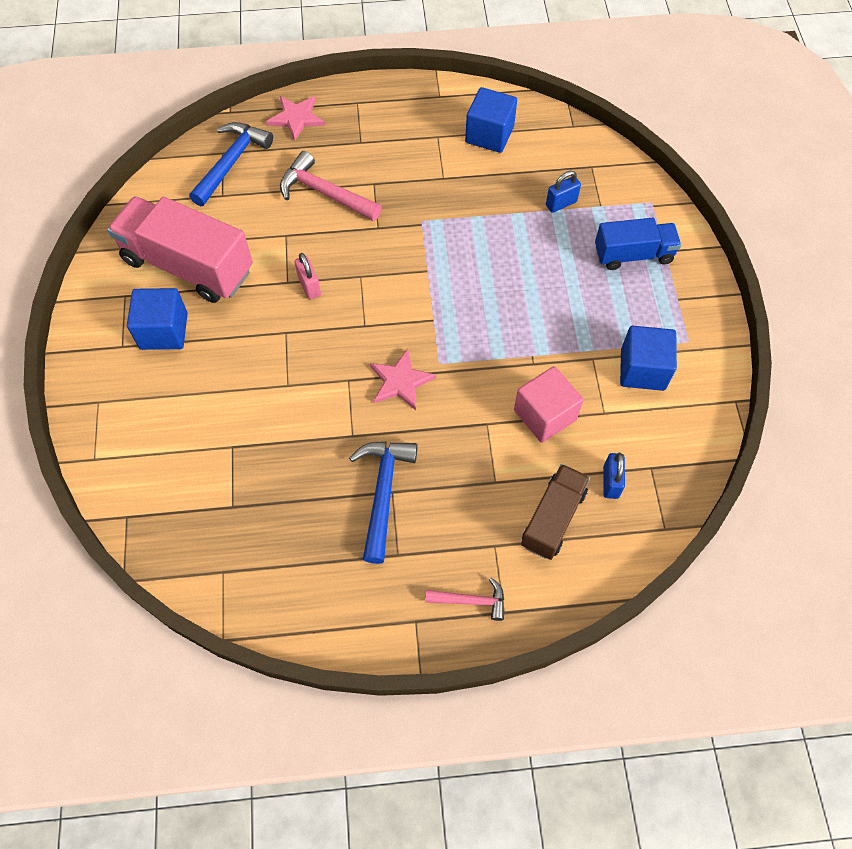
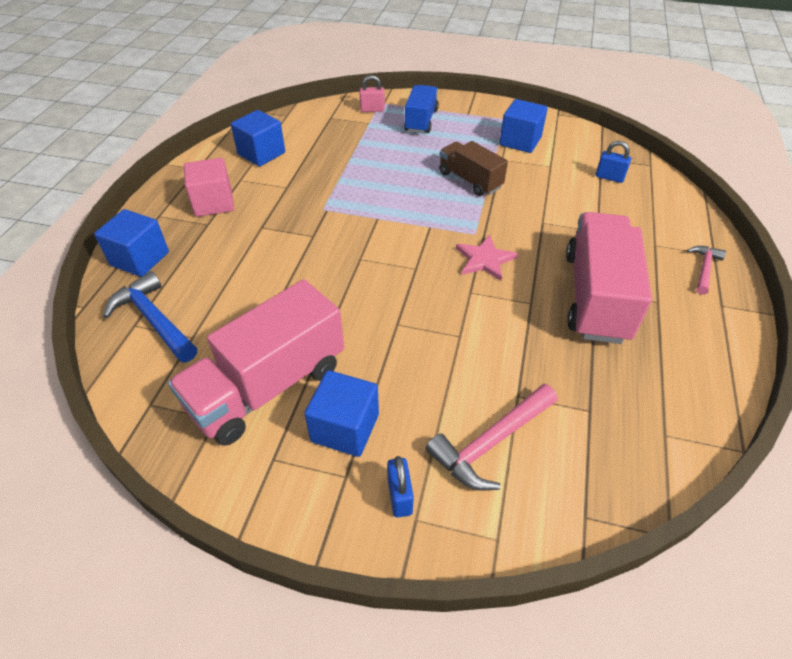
camera: 70 degrees left, 15 degrees down
pink star [266,96,325,141] -> blue cube [94,209,169,277]
pink hammer [280,151,382,221] -> pink hammer moved to [426,384,558,491]
pink padlock [295,253,321,299] -> pink padlock moved to [359,75,385,112]
blue hammer [349,442,418,564] -> pink truck [566,212,652,344]
pink cube [514,366,584,443] -> pink cube moved to [184,158,234,217]
brown truck [521,464,590,560] -> brown truck moved to [439,141,508,196]
blue padlock [546,171,581,213] -> blue padlock moved to [387,456,414,517]

